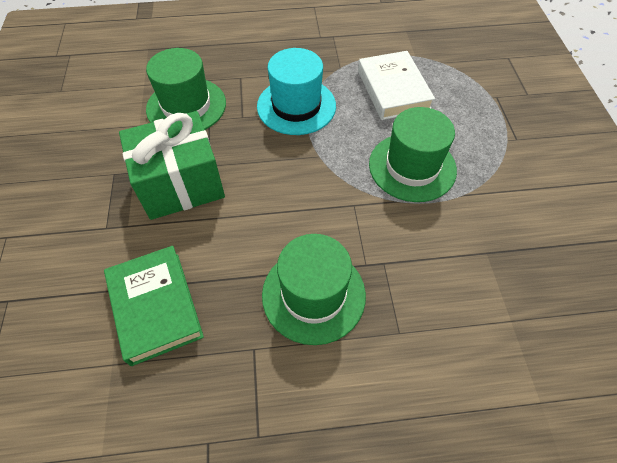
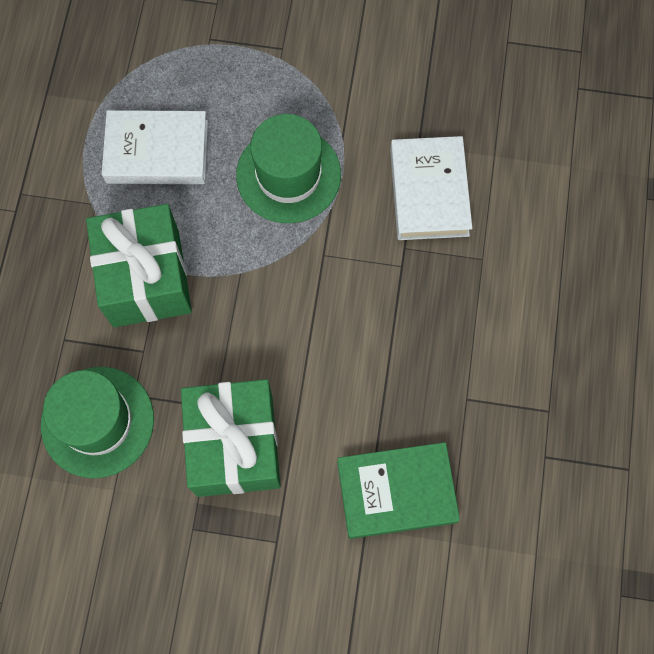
camera: 75 degrees left, 15 degrees up
turquoise hat [257,48,336,135] -> green gift [86,204,192,327]
green hat [262,234,366,345] -> none
none -> white book [390,136,472,240]

